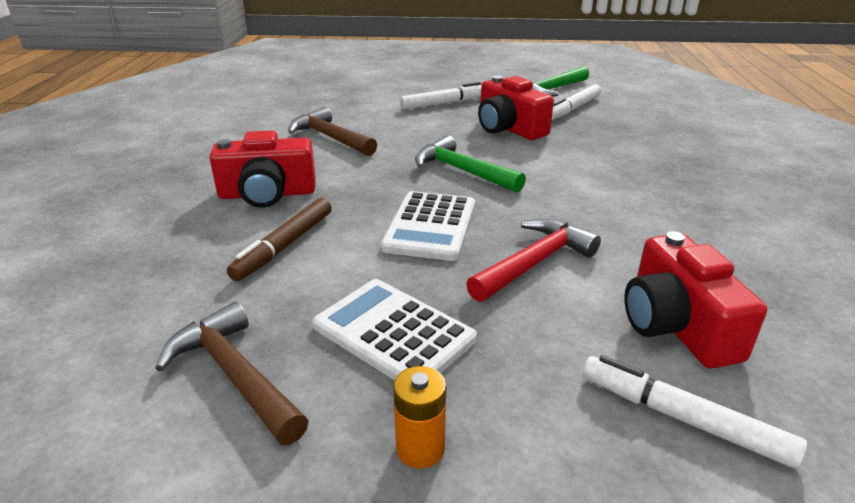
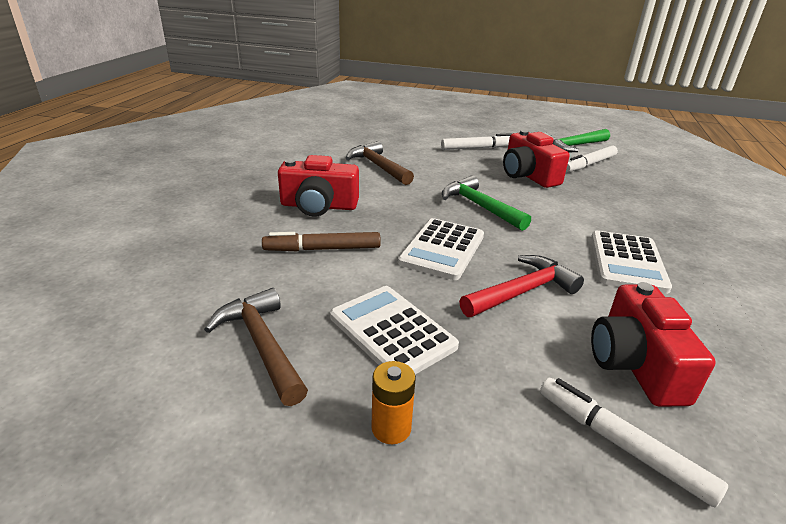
camera: 10 degrees right, 0 degrees up
brown marker [227,198,332,281] -> brown marker turned 45 degrees clockwise [262,232,381,251]
none -> white calculator [591,231,672,294]

